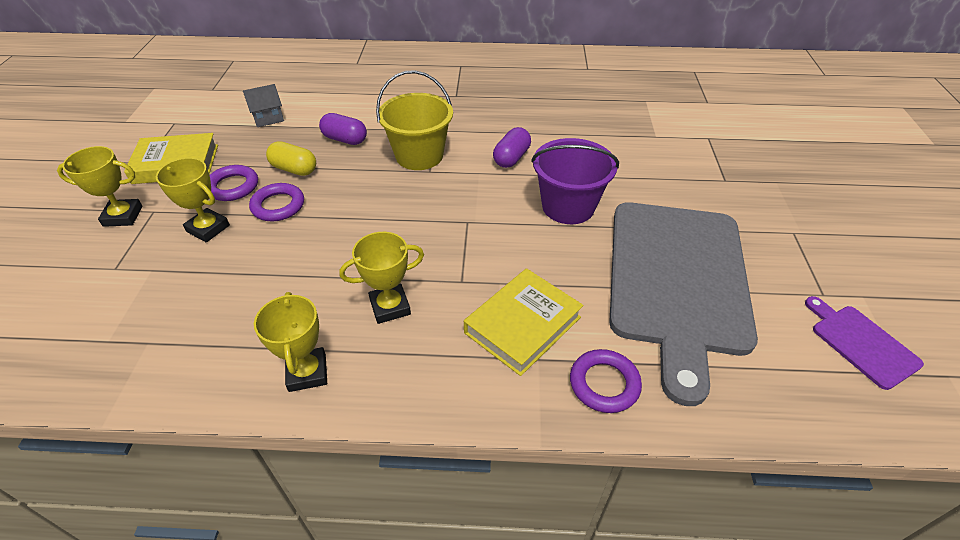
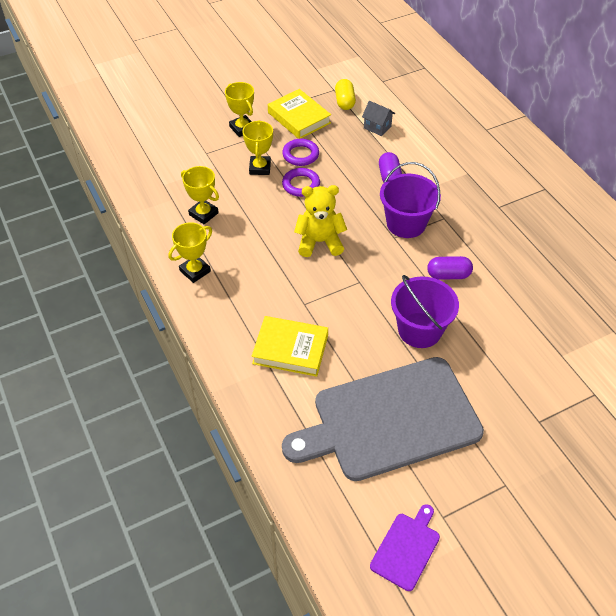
camera: 60 degrees right, 5 degrees up
yellow capsule [266,141,316,176] -> yellow capsule moved to [335,79,356,110]
yellow trophy [339,232,424,324] -> yellow trophy moved to [181,166,219,224]
yellow bucket [376,70,453,170] -> purple bucket [380,162,441,238]
purple ring [570,349,642,413] -> none
none -> yellow teddy bear [294,185,347,257]

